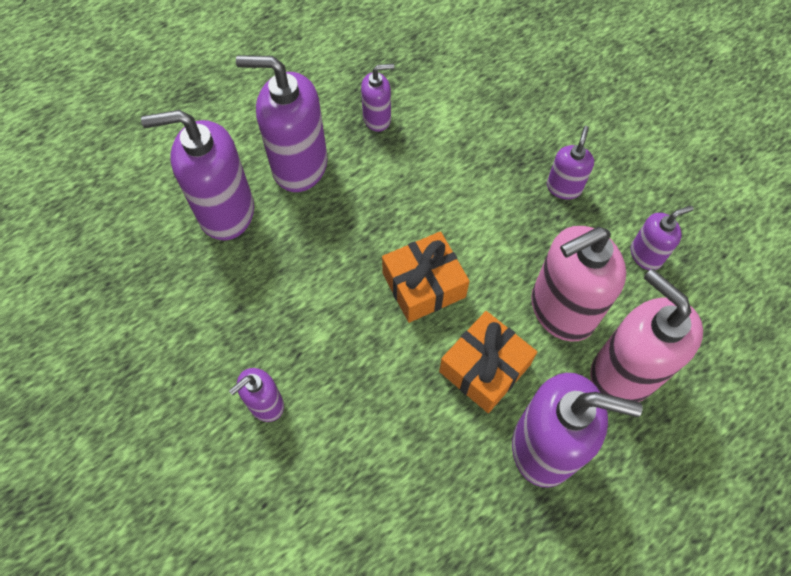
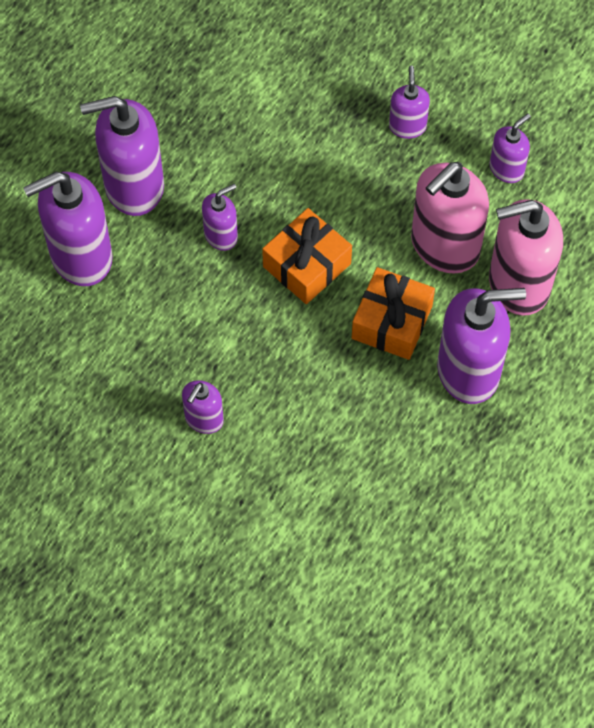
camera: 20 degrees left, 0 degrees up
purple soap dispenser [361,64,394,132] -> purple soap dispenser moved to [202,184,238,251]
pink soap dispenser [590,269,703,402] -> pink soap dispenser turned 45 degrees counterclockwise [489,199,563,316]

